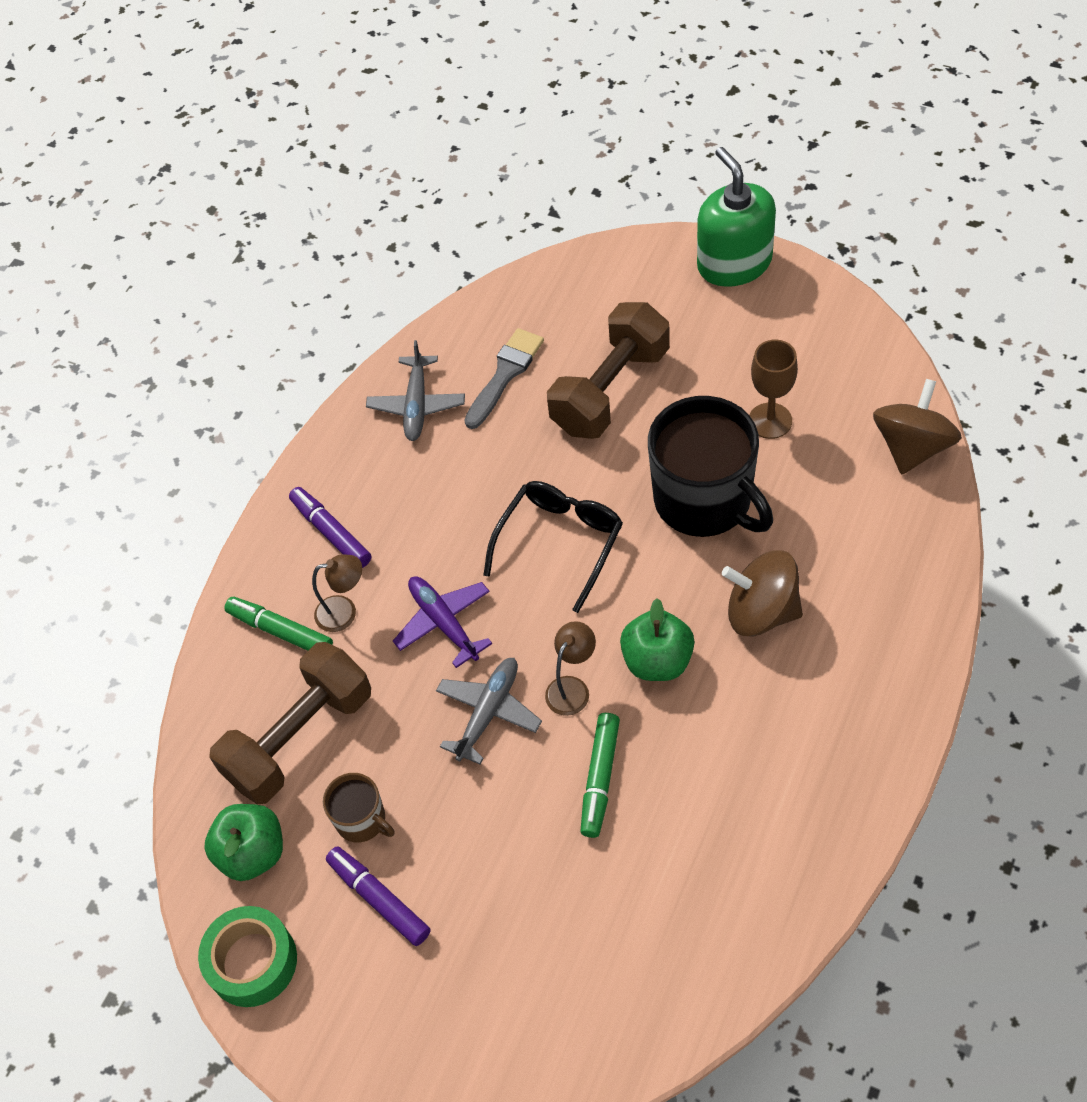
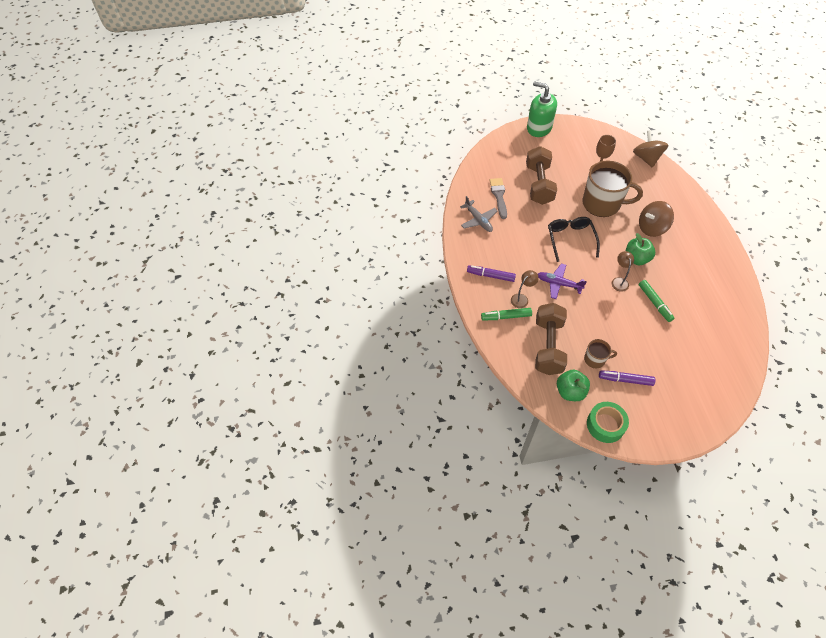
camera: 40 degrees left, 0 degrees up
grey plane [436,658,542,764] -> none
black mug [648,396,773,537] -> brown mug [582,160,643,217]

